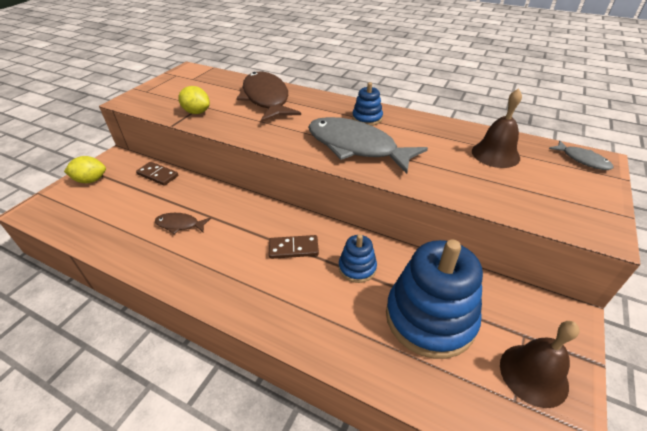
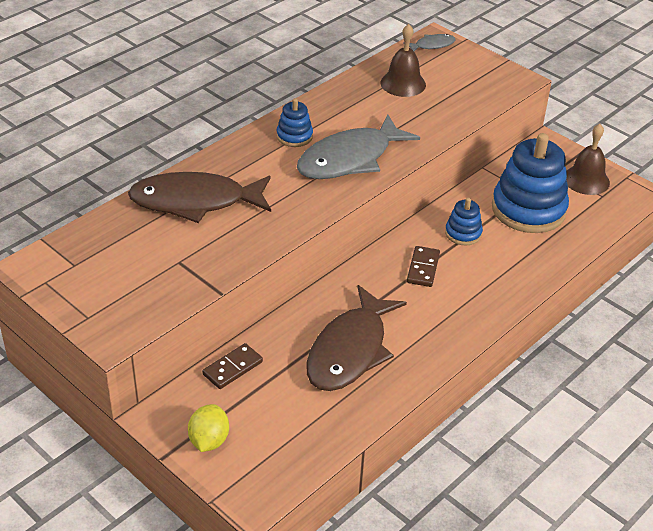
camera: 75 degrees left, 0 degrees up
brown fish [155,213,211,234] -> brown fish [306,285,407,391], size x2.23
yellow lemon [178,86,210,114] -> none

